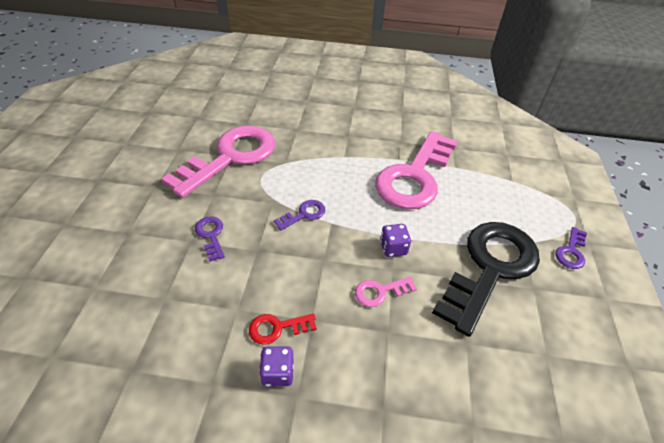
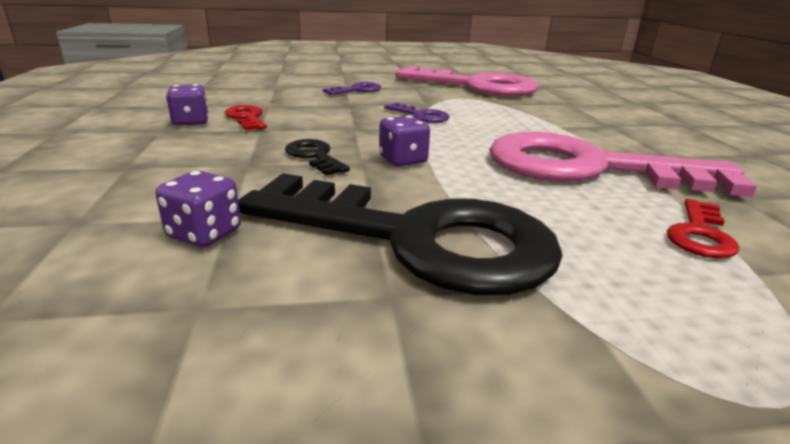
camera: 75 degrees right, 20 degrees down
pink key [355,277,417,307] -> black key [285,139,350,176]
purple key [555,227,587,269] -> none
none -> purple dice [156,171,241,247]
none -> red key [667,199,740,258]

